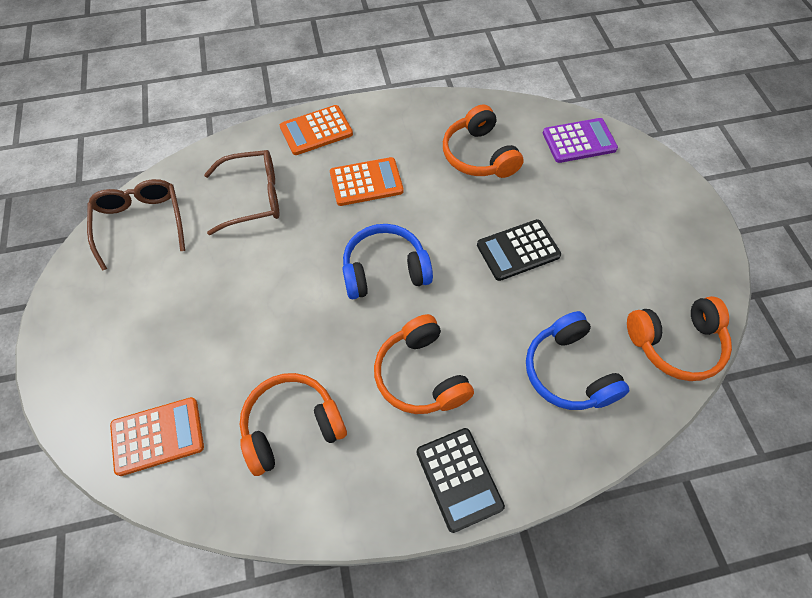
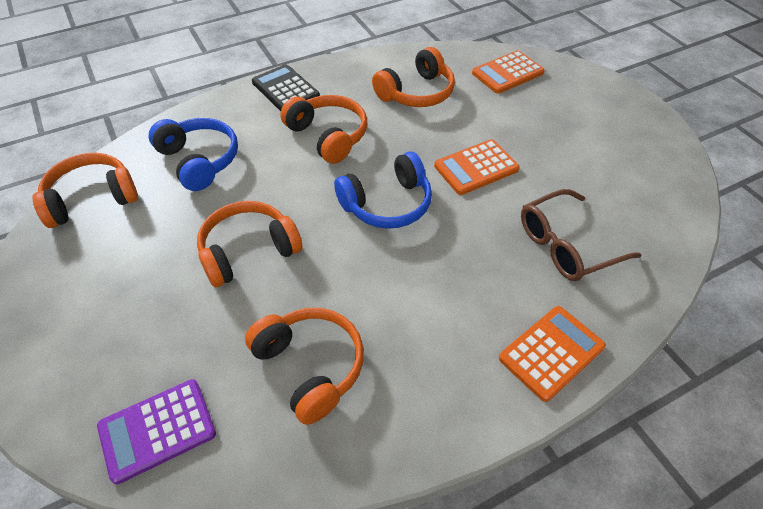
camera: 165 degrees right, 10 degrees down
brown glasses [87,179,185,271] -> none
orange calculator [330,157,404,206] -> orange calculator moved to [434,139,520,195]
black calculator [477,219,561,281] -> orange headphones [197,201,302,287]

